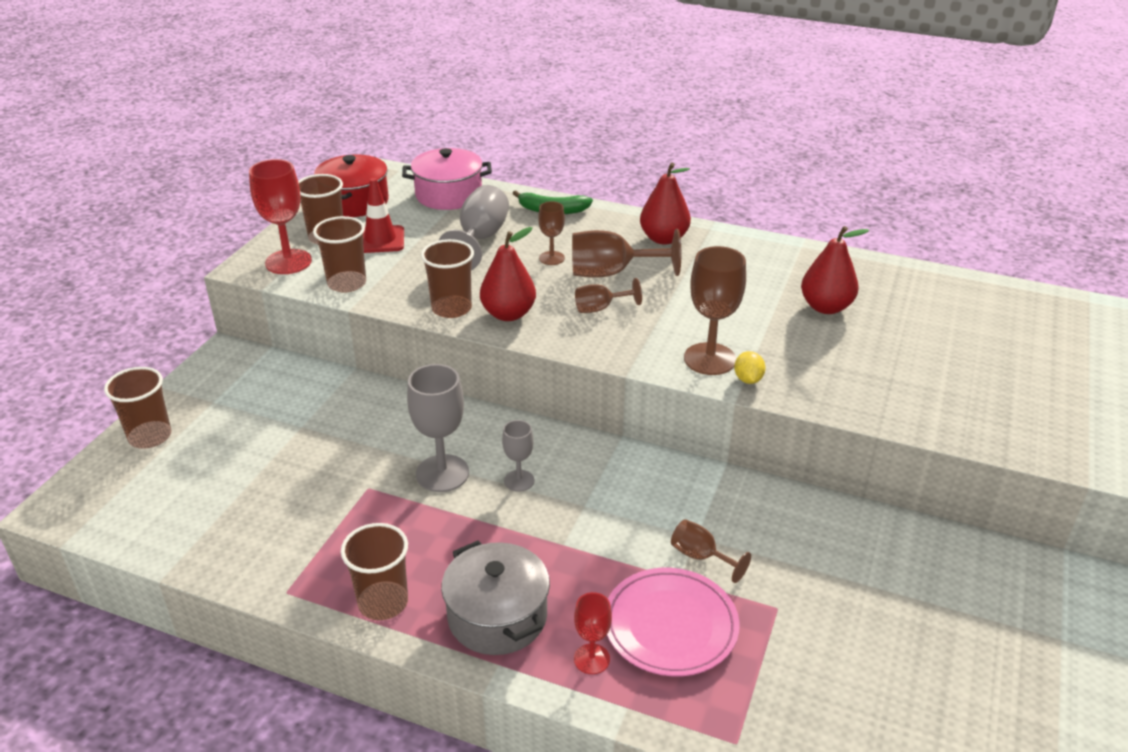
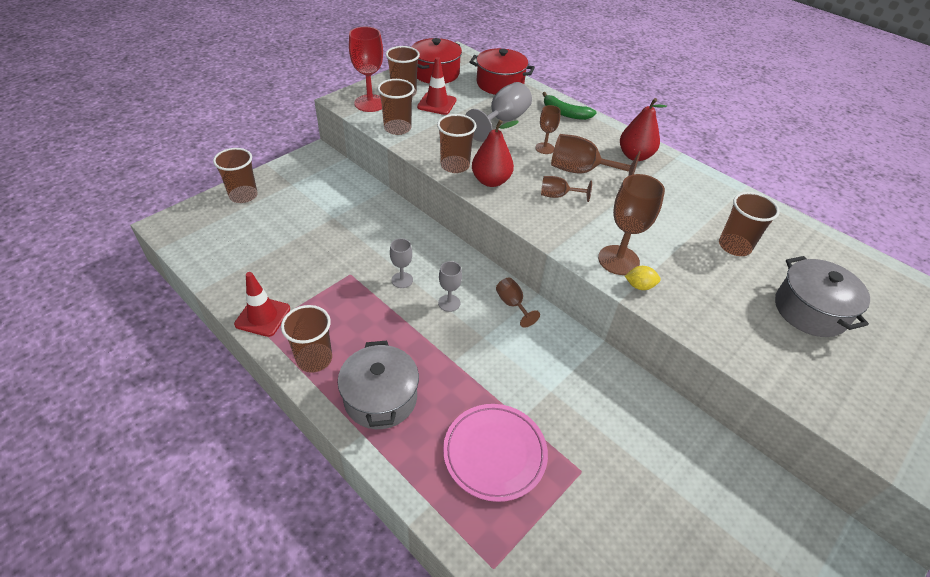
camera: 20 degrees right, 10 degrees up
pink pot [402,148,492,210] -> red pot [470,48,535,95]
grey goblet [407,364,469,492] -> grey goblet [390,238,413,288], size x0.57
red goblet [574,592,612,674] -> none
brown goblet [671,519,751,583] -> brown goblet moved to [496,278,540,328]
yellow lemon [734,351,766,384] -> yellow lemon turned 75 degrees clockwise [625,266,661,290]
red pear [801,226,869,314] -> brown cup [719,192,779,256]
none -> red traffic cone [234,272,290,337]
none -> grey pot [775,256,870,337]

